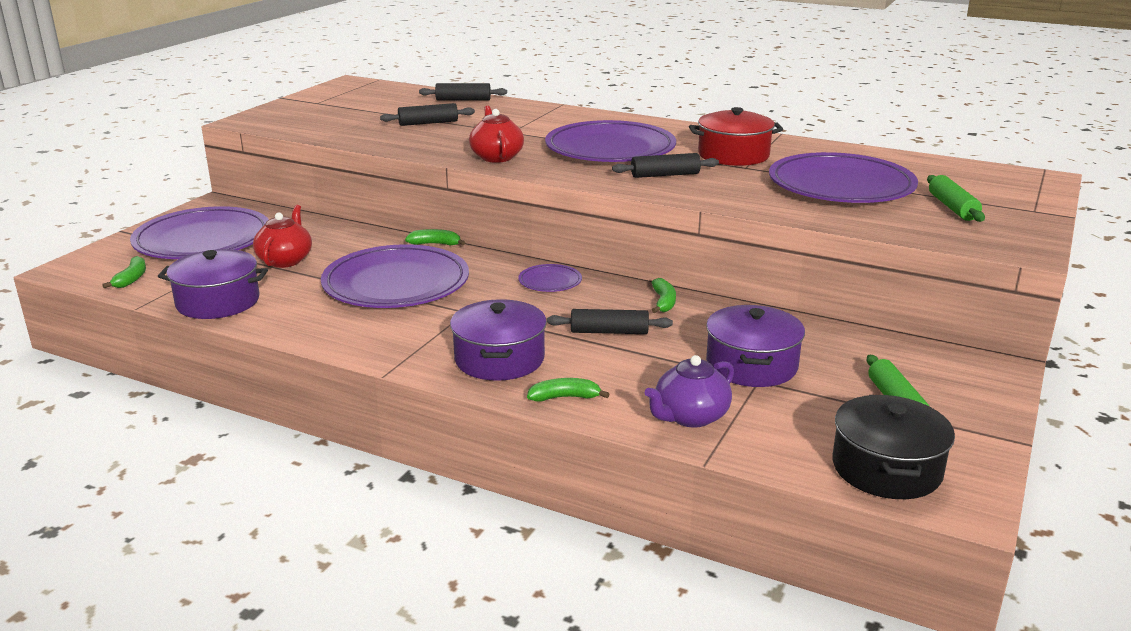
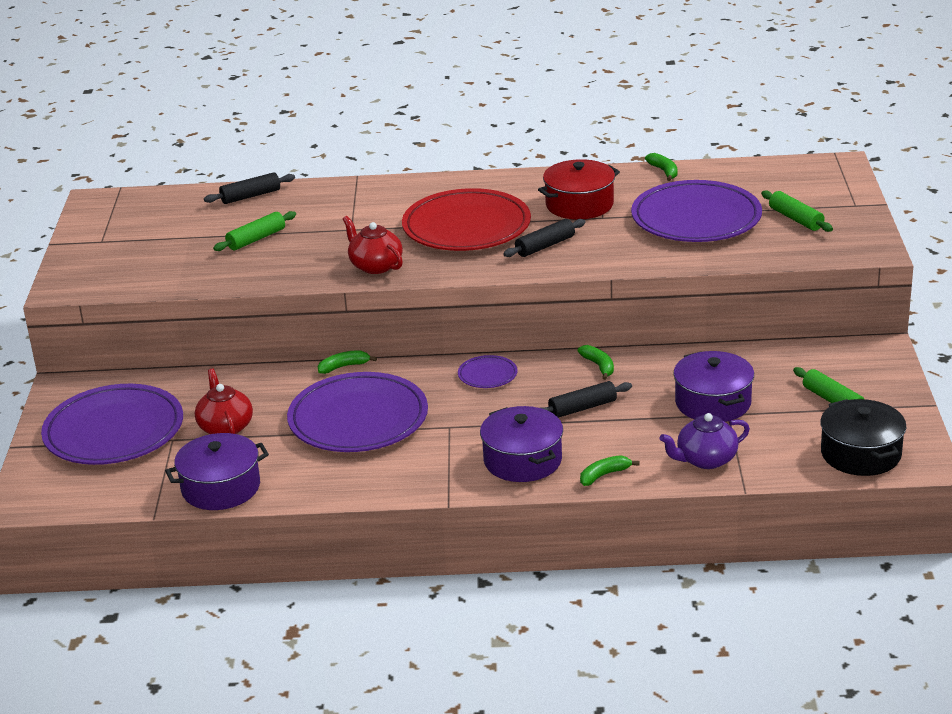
camera: 25 degrees left, 5 degrees up
green banana [102,256,146,288] -> green banana moved to [645,153,678,181]
black rolling pin [380,103,475,126] -> green rolling pin [213,211,296,251]
purple plate [545,120,676,162] -> red plate [402,188,531,251]
purple teapot [645,355,734,428] -> purple teapot turned 45 degrees clockwise [660,413,750,469]

